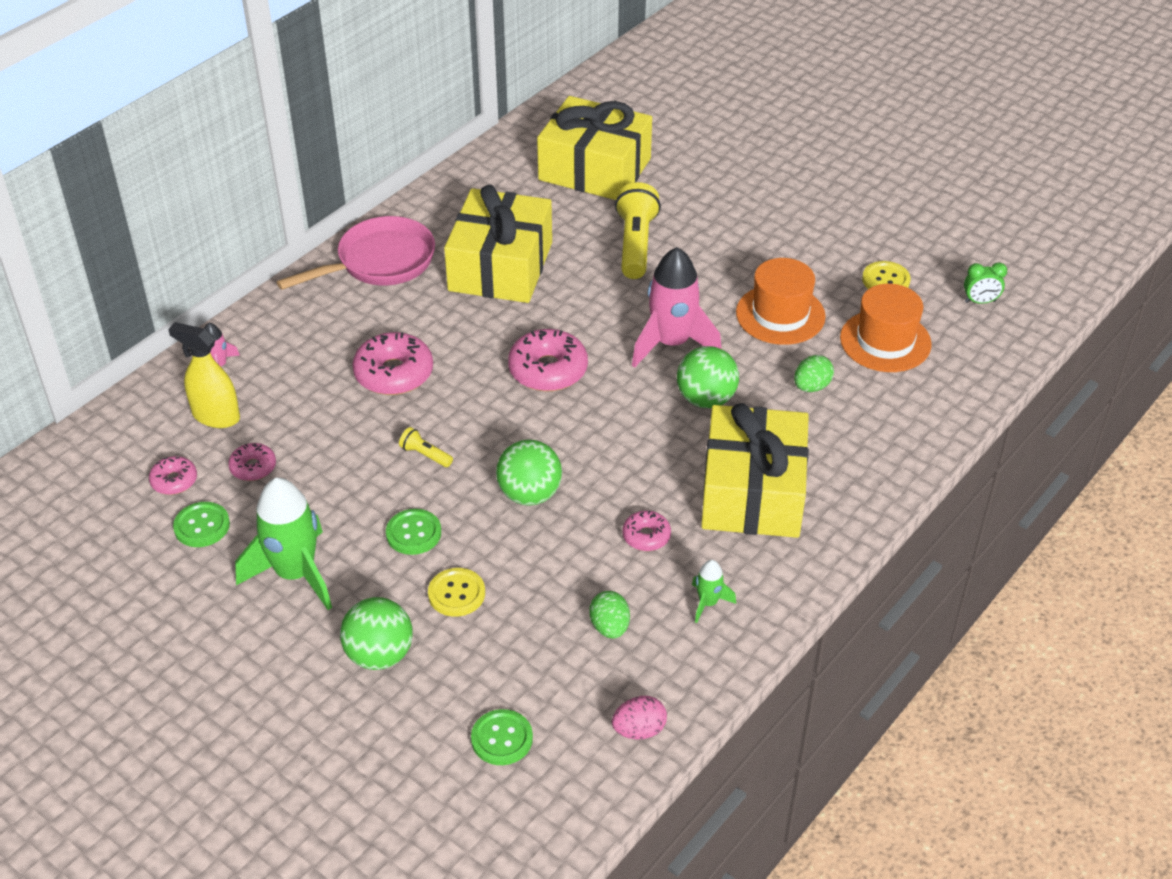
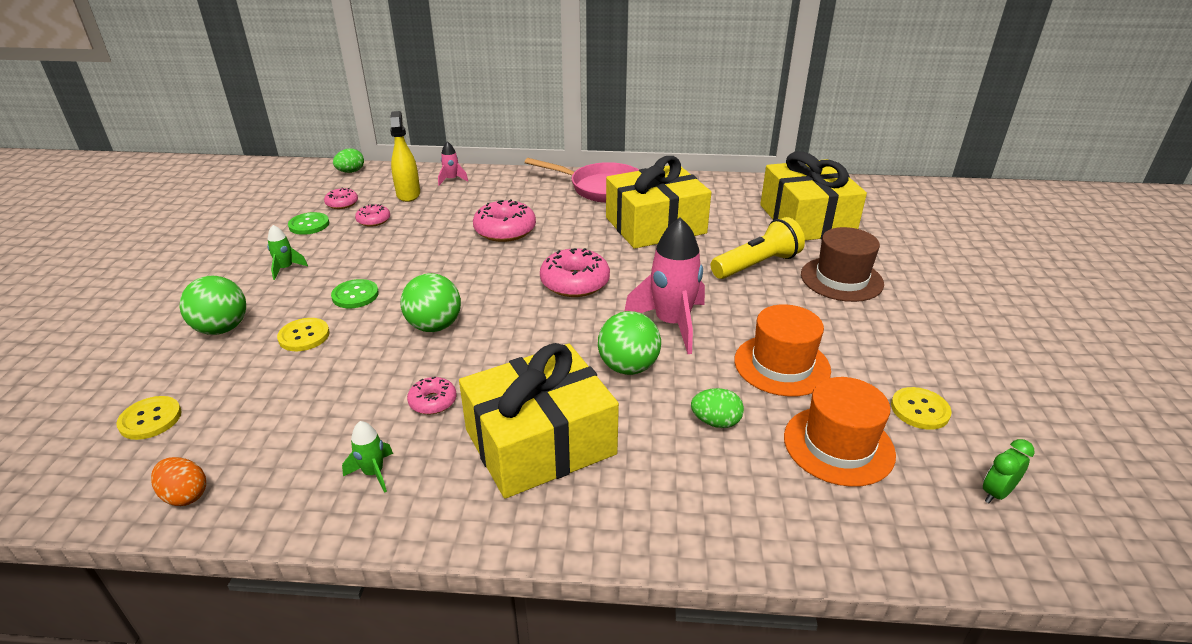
camera: 55 degrees right, 10 degrees down
green rocket [235,478,332,610] -> green rocket [267,225,308,280], size x0.47
yellow flashlight [399,427,453,467] -> none
green button [471,709,533,765] -> yellow button [116,396,182,440]
green egg [589,591,630,639] -> green egg moved to [333,148,364,173]
pink egg [612,696,667,739] -> orange egg [151,457,206,506]
green clock [964,262,1007,304] -> green clock turned 90 degrees clockwise [983,439,1035,503]
none -> brown hat [801,227,884,302]

